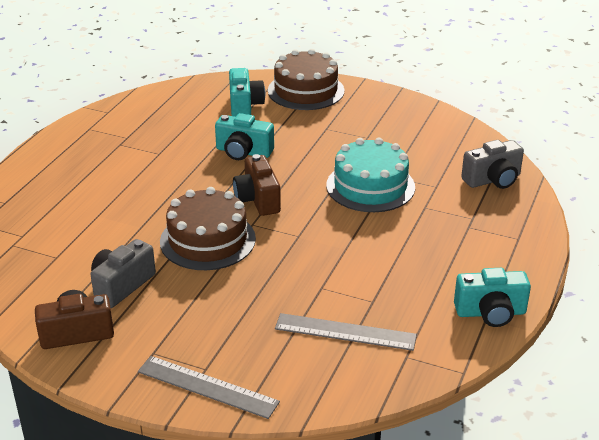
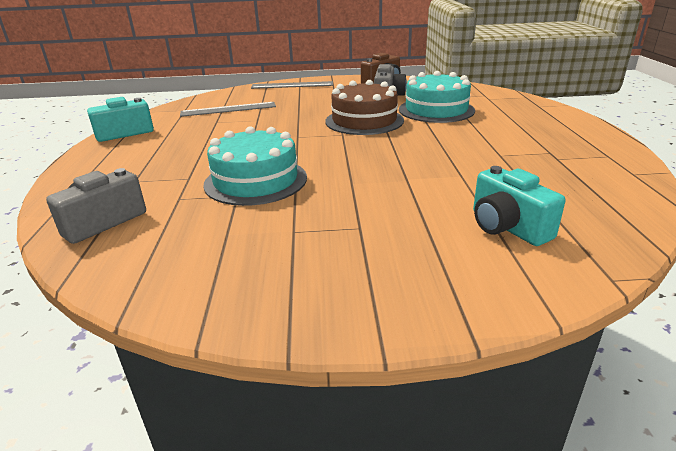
camera: 155 degrees right, 5 degrees down
turquoise camera [215,113,274,160] -> none
brown camera [233,154,281,216] -> none
brown cake [268,49,344,110] -> none
none -> turquoise cake [399,71,475,123]

